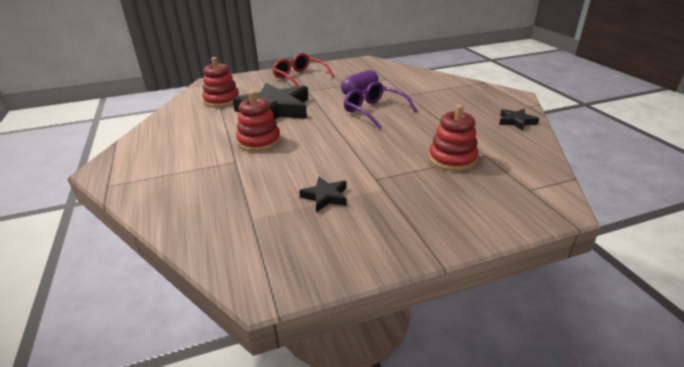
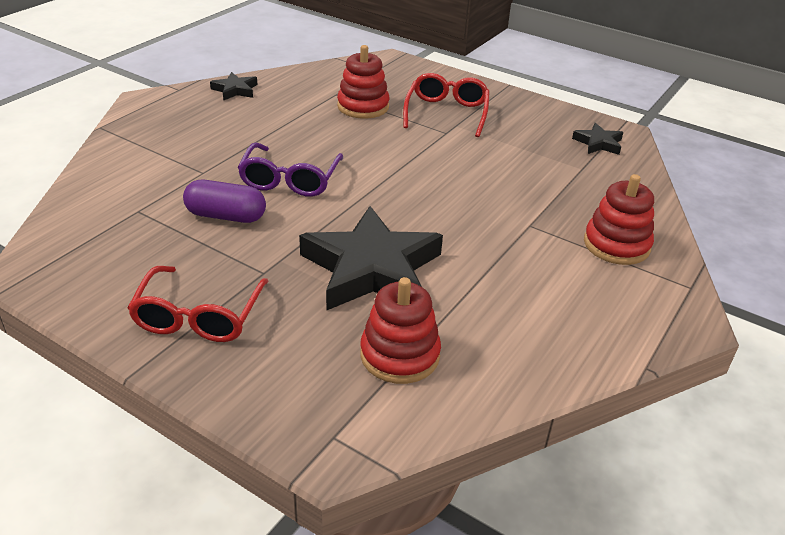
camera: 130 degrees left, 5 degrees up
red stacking toy [236,91,281,152] -> red stacking toy moved to [584,174,654,265]
black star [299,177,347,212] -> black star moved to [572,123,623,155]
none -> red glasses [403,73,490,137]

